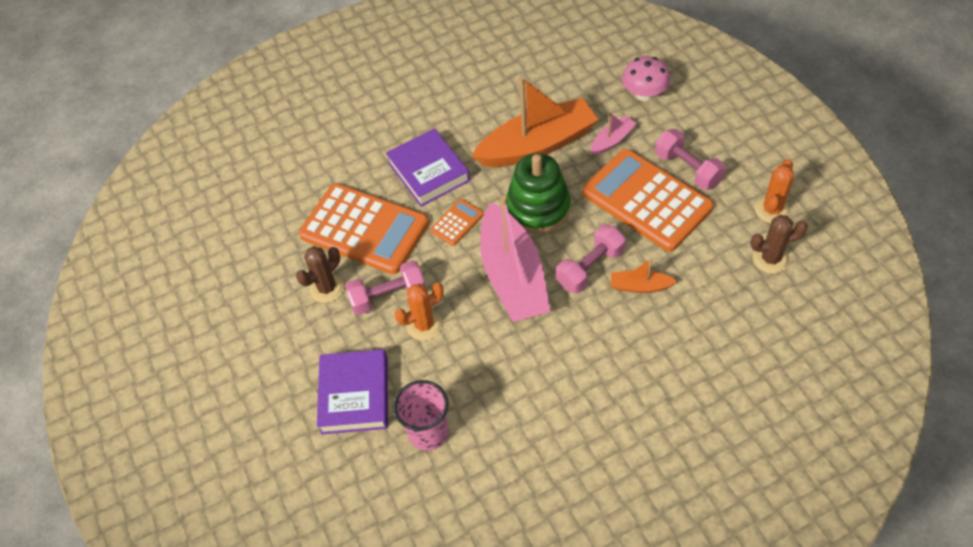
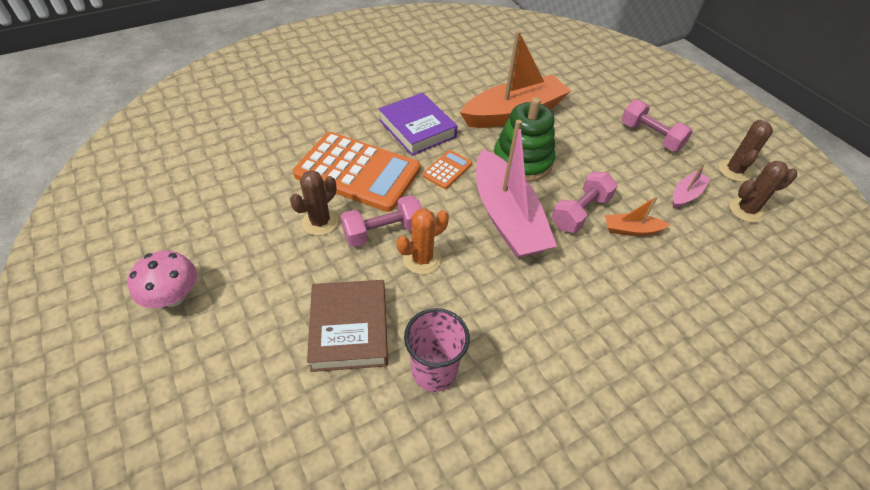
camera: 10 degrees left, 5 degrees down
purple book [317,349,388,435] -> brown book [307,280,388,372]
orange calculator [582,149,714,252] -> none
pink boat [591,112,637,155] -> pink boat moved to [673,163,711,208]
pink mushroom [622,56,670,101] -> pink mushroom moved to [127,251,197,308]
orange cactus [755,159,794,223] -> brown cactus [718,120,773,182]

